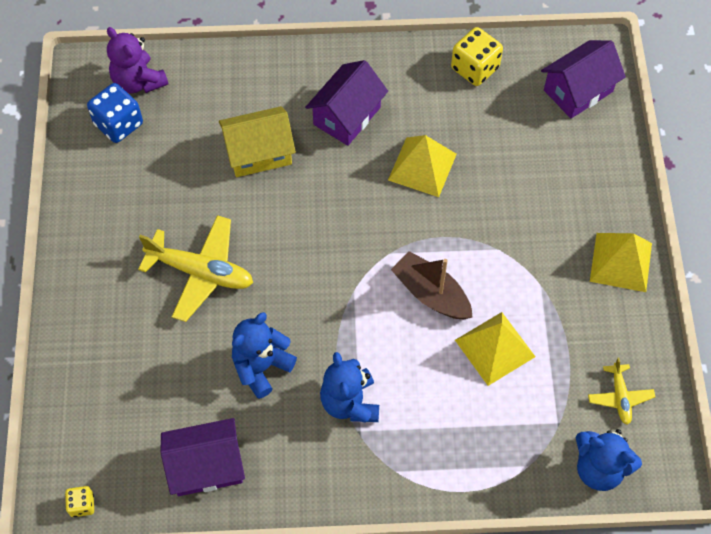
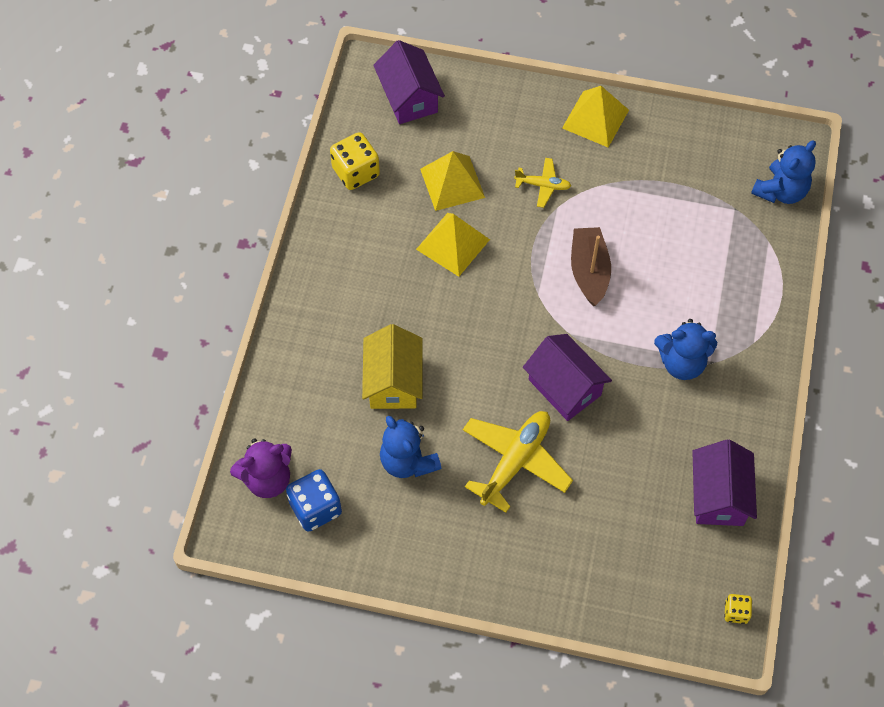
camera: 75 degrees left, 0 degrees up
blue teddy bear [232,312,297,399] -> blue teddy bear moved to [380,416,442,478]
purple house [305,60,388,146] -> purple house moved to [523,334,612,421]
brown boat [391,251,473,320] -> brown boat turned 120 degrees clockwise [571,227,611,306]
yellow pyramid [455,312,535,386] -> yellow pyramid moved to [420,151,485,211]
yellow plane [588,358,655,425] -> yellow plane moved to [514,158,571,208]

